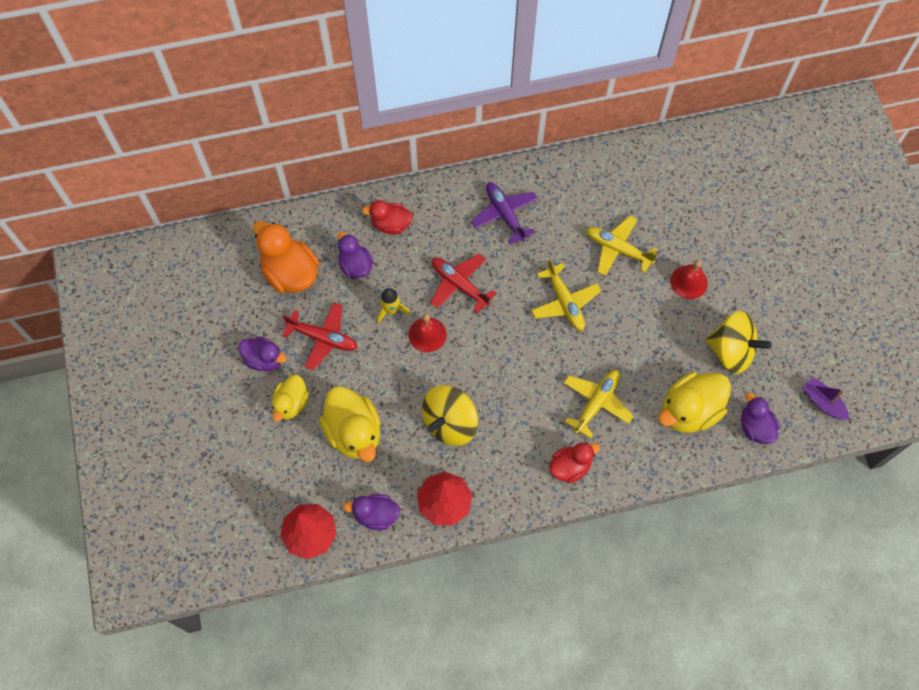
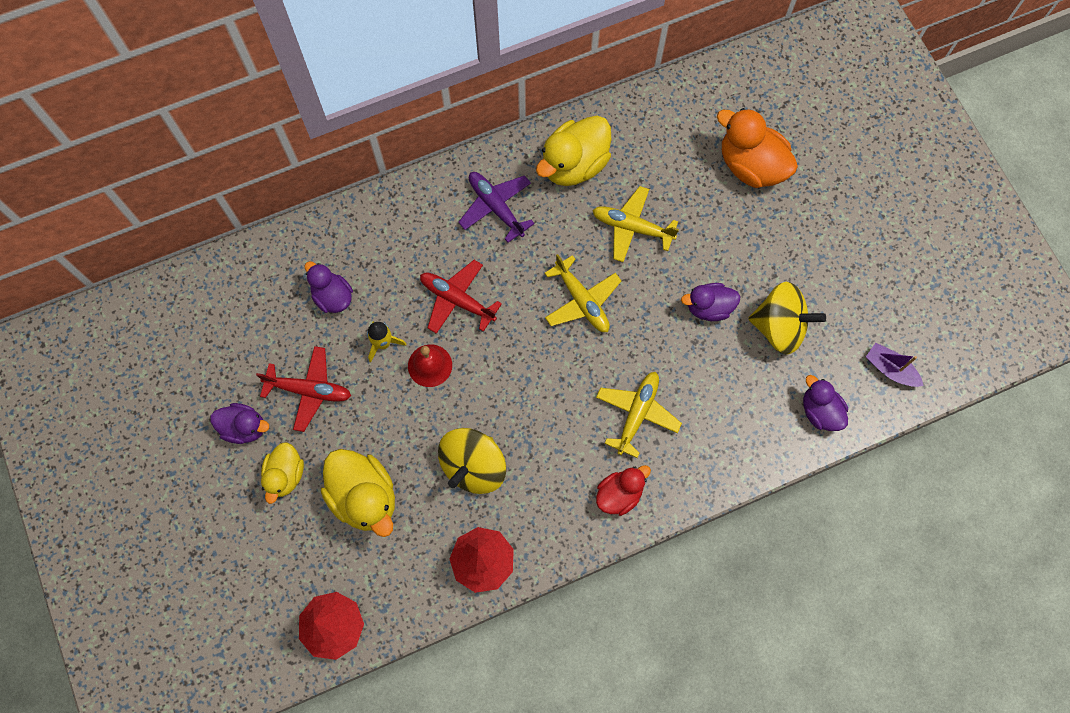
camera: 10 degrees left, 5 degrees up
orange duck [253,221,319,293] -> orange duck moved to [717,108,798,188]
purple duck [343,494,400,530] -> purple duck moved to [681,283,741,321]
red duck [362,200,413,234] -> none
yellow duck [658,372,731,433] -> yellow duck moved to [536,116,611,186]
red bell [670,259,708,299] -> none

